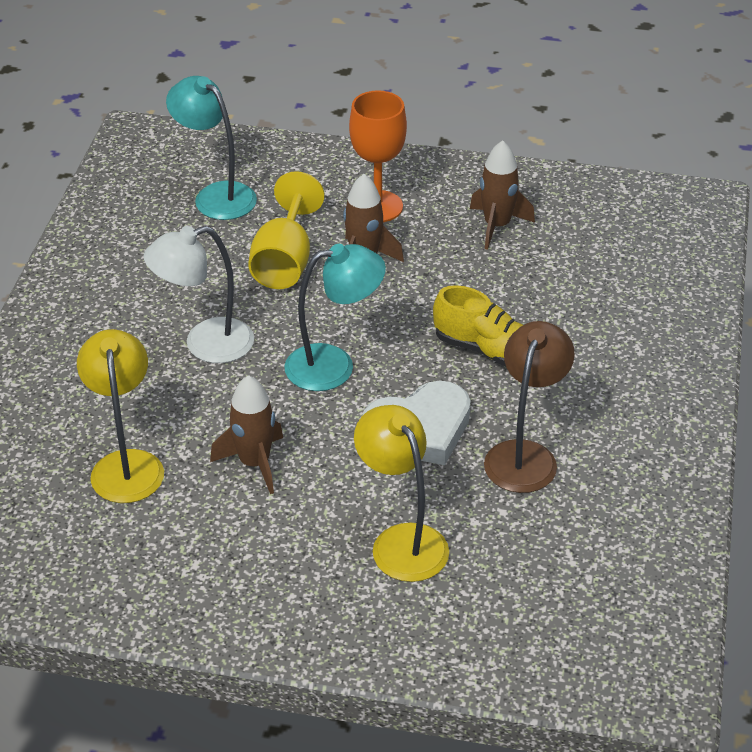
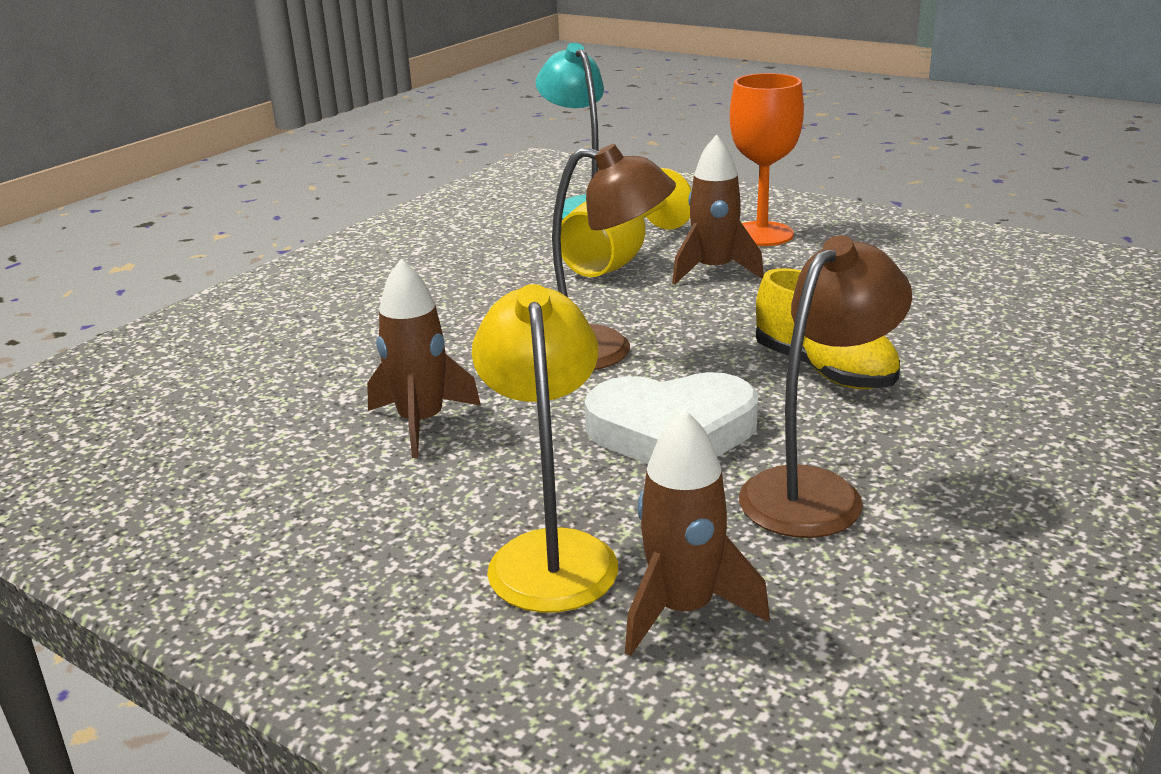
camera: 25 degrees right, 15 degrees down
yellow lamp [77,329,164,503] -> none
white lamp [144,226,254,363] -> none
turquoise lamp [284,244,386,391] -> brown lamp [552,144,676,370]
brown rocket [470,140,535,250] -> brown rocket moved to [625,409,770,656]

